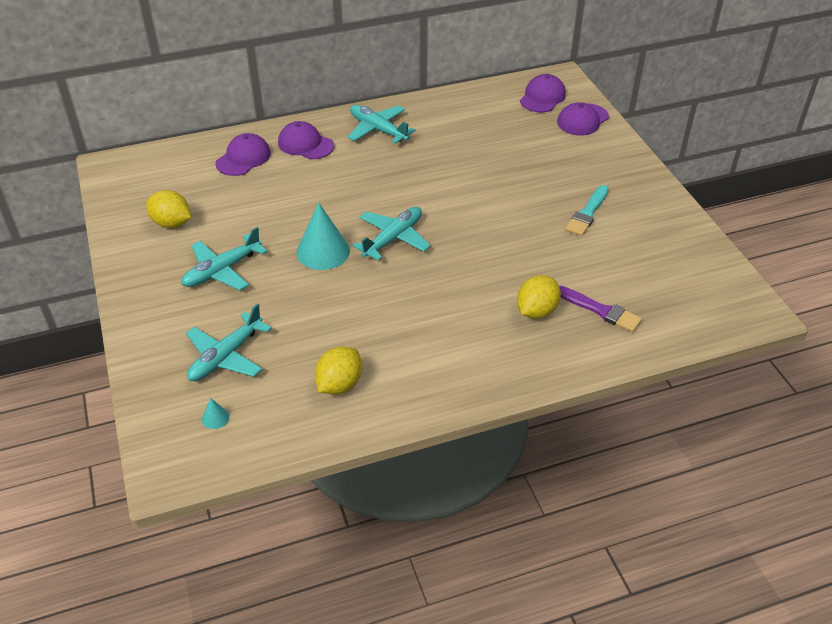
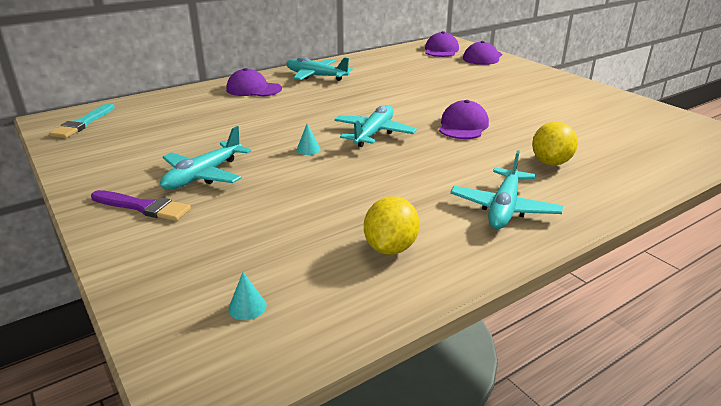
camera: 15 degrees left, 15 degrees down
yellow lemon [146,190,191,228] -> none
turquoise plane [186,303,272,381] -> turquoise plane moved to [450,150,563,229]
purple cap [215,133,271,176] -> purple cap moved to [439,100,489,139]
turquoise cone [297,202,350,270] -> turquoise cone [296,124,321,155], size x0.43
purple brush [559,286,642,332] -> purple brush moved to [91,190,191,221]
turquoise brush [565,185,609,236] -> turquoise brush moved to [49,103,115,138]

